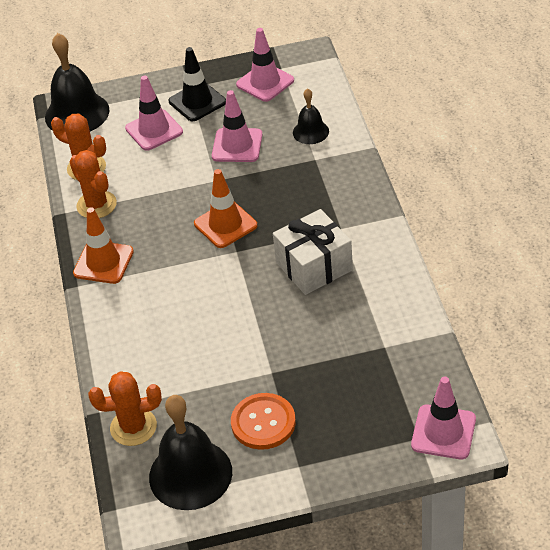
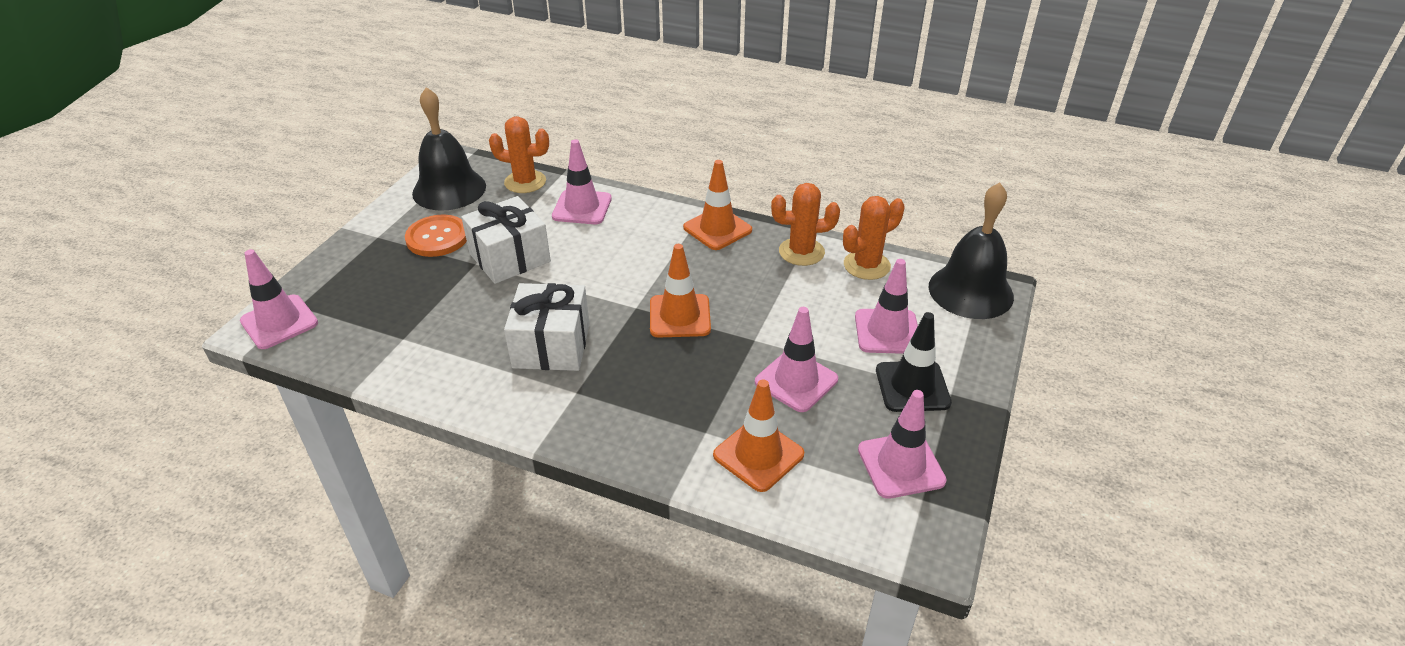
camera: 120 degrees right, 5 degrees down
orange cactus [88,371,162,446] -> orange cactus turned 75 degrees clockwise [489,116,549,193]
black bell [293,88,329,144] -> orange traffic cone [713,379,804,492]
none -> white gift [461,196,551,284]
none -> pink traffic cone [552,139,612,224]

